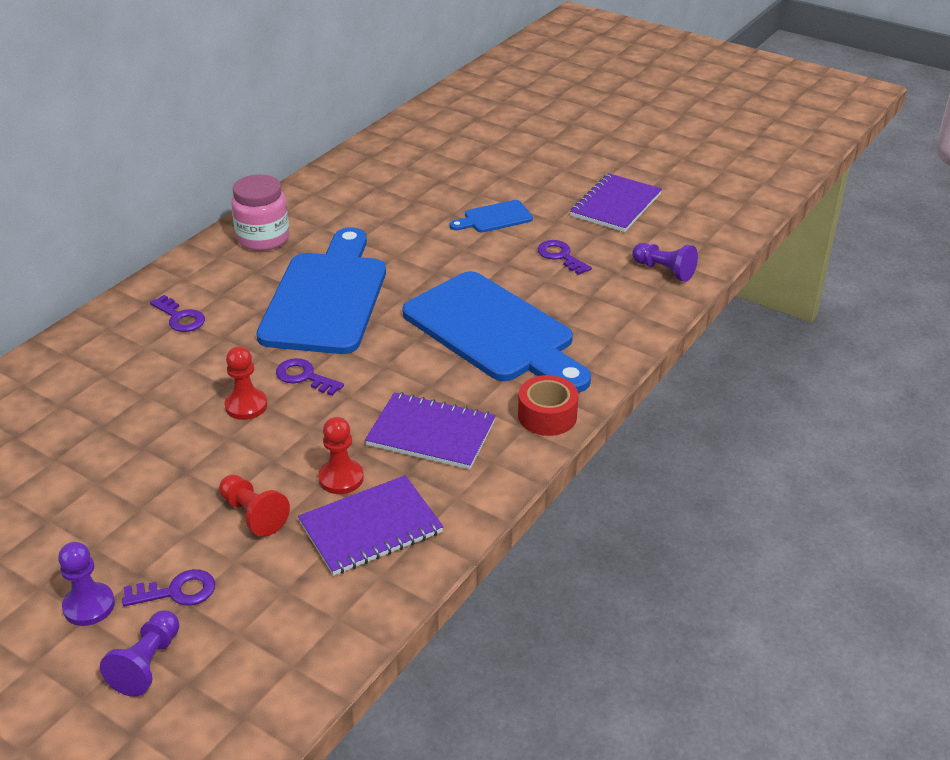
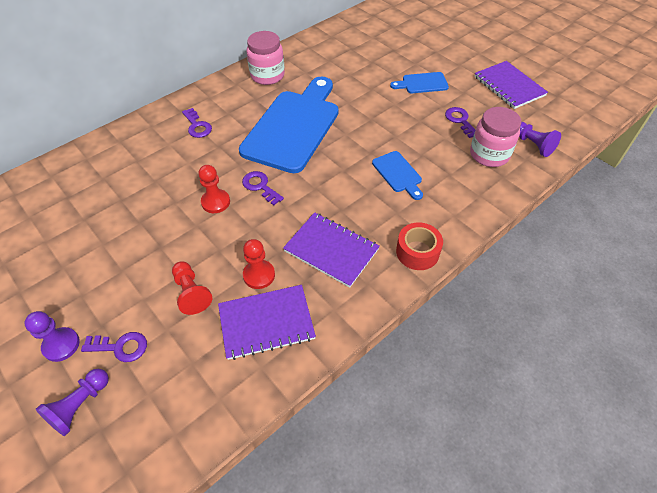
camera: 15 degrees right, 15 degrees up
blue cutting board [402,271,591,393] -> blue cutting board [372,151,423,200], size x0.44
purple notebook [570,173,662,232] -> purple notebook turned 75 degrees counterclockwise [474,61,548,109]
none -> pink jar [470,107,521,167]

